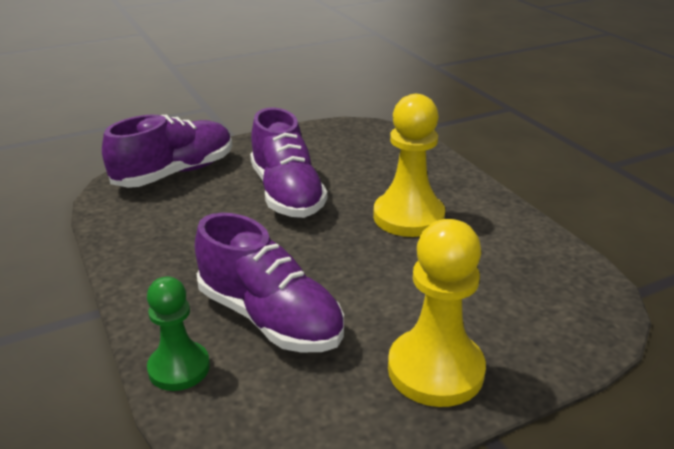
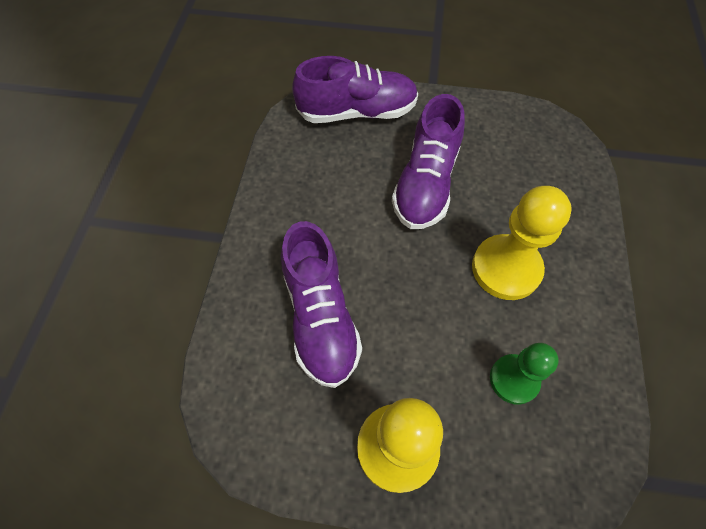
camera: 35 degrees right, 30 degrees up
green pawn [147,277,210,391] -> green pawn moved to [490,343,559,405]

